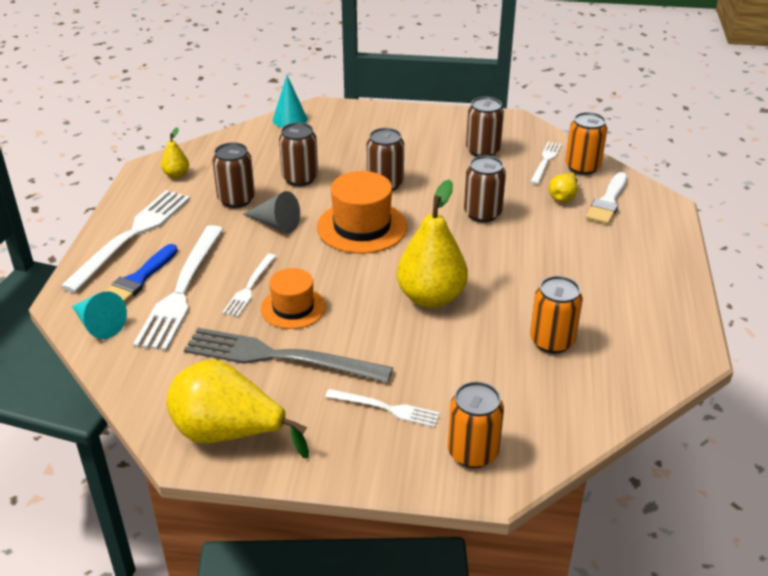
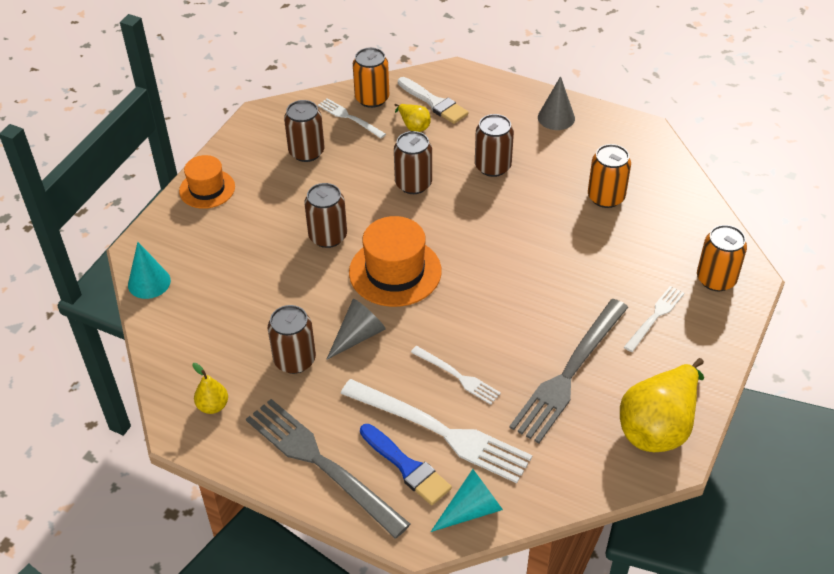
camera: 70 degrees left, 10 degrees up
white fork [60,190,190,293] -> grey fork [246,399,410,539]
orange hat [261,268,326,329] -> orange hat moved to [179,155,235,209]
brown can [279,123,318,186] -> brown can moved to [475,114,514,177]
yellow pear [397,179,468,308] -> none
none -> grey cone [538,76,575,130]

